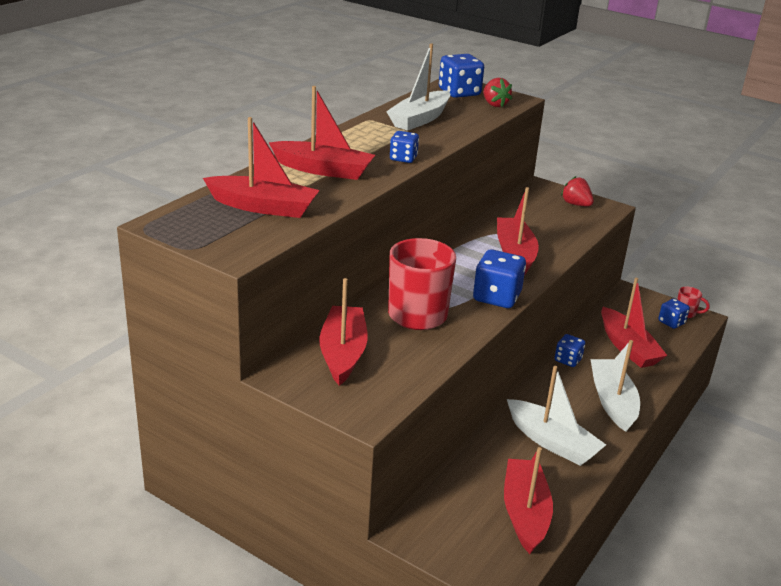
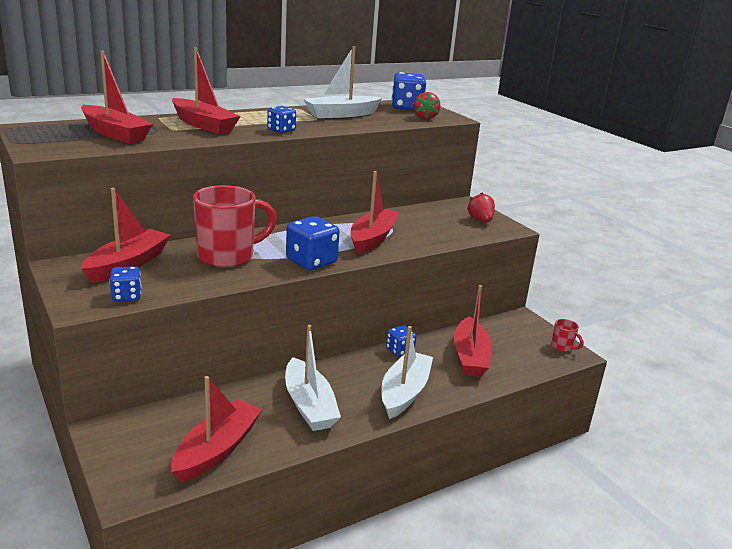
camera: 25 degrees right, 5 degrees down
blue dice [658,298,690,329] -> blue dice moved to [110,266,141,302]

